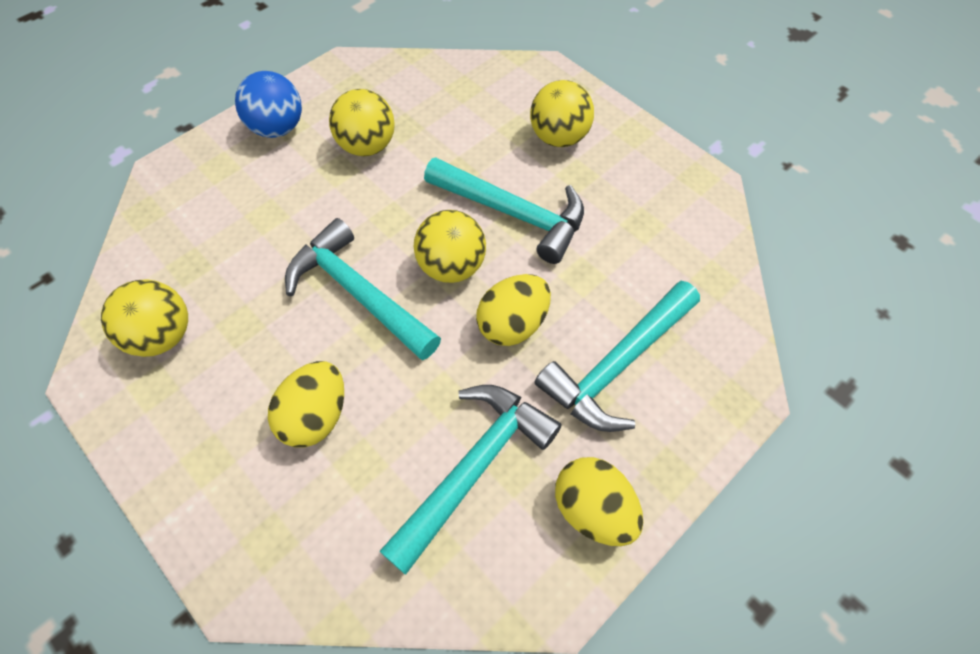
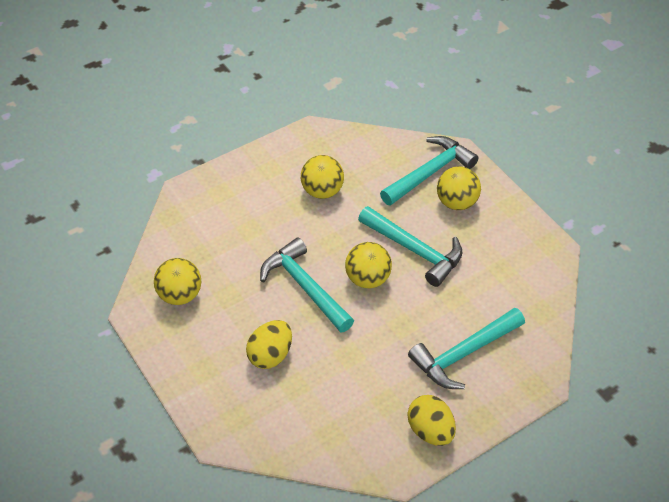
camera: 10 degrees right, 10 degrees down
blue ball [235,71,302,138] -> none
turquoise hammer [379,385,562,575] -> turquoise hammer moved to [380,136,478,206]
yellow egg [476,274,551,346] -> none

